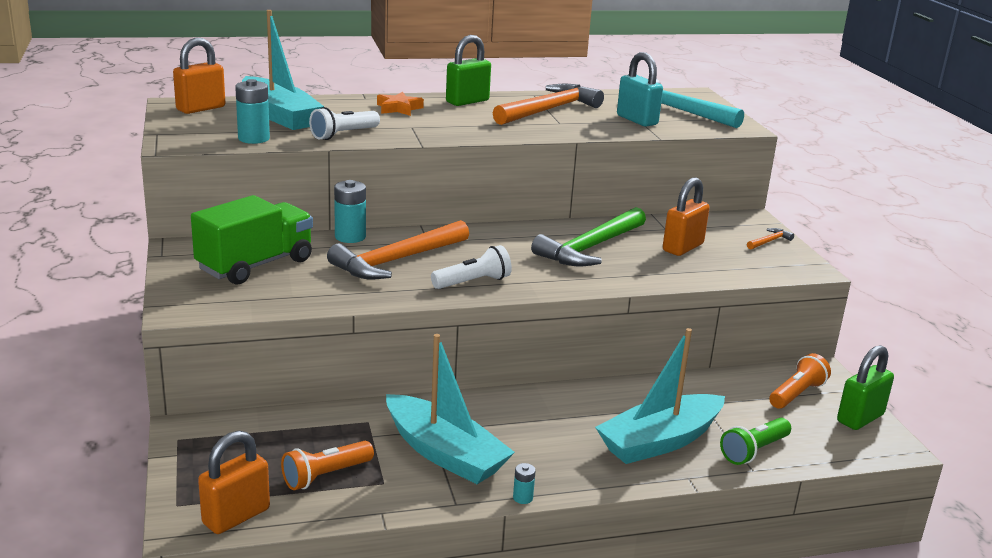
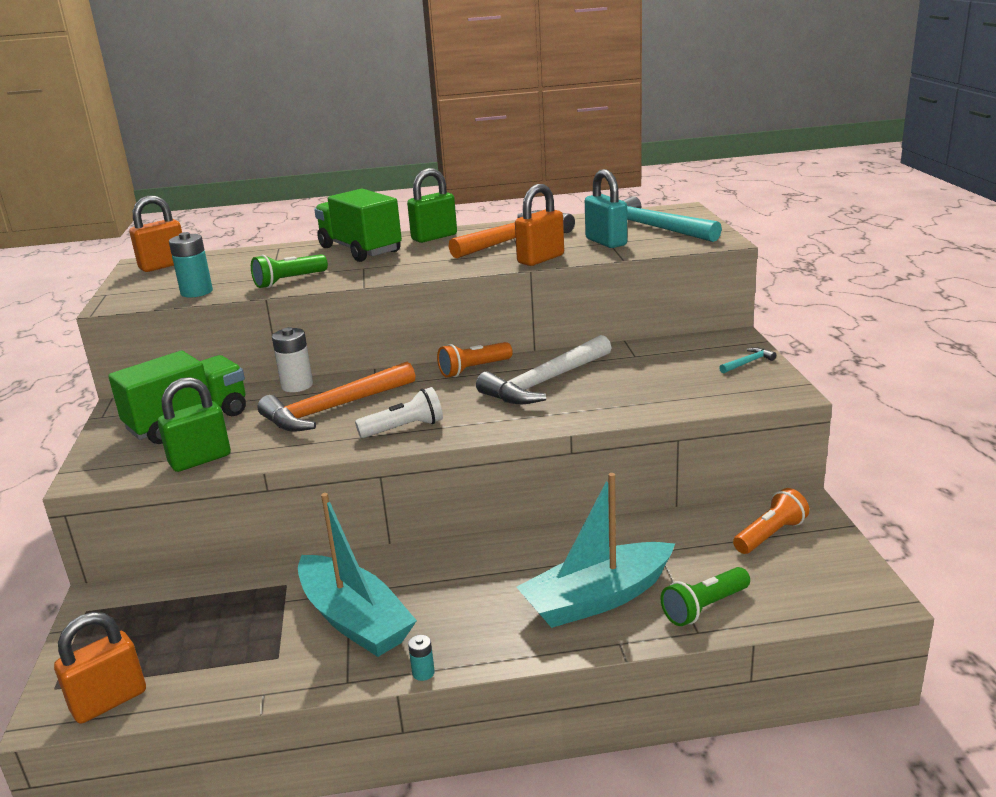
camera: 10 degrees right, 0 degrees up
turquoise boat [242,10,324,130] -> none
orange flashlight [281,441,374,490] -> orange flashlight moved to [437,342,513,377]
white flashlight [309,107,380,140] -> green flashlight [251,254,328,288]
turquoise battery [334,180,366,243] -> white battery [272,327,313,392]
orange star [377,92,424,116] -> green truck [314,189,402,262]
green hammer [531,207,646,267] -> white hammer [476,335,612,404]
orange padlock [663,177,710,256] -> orange padlock moved to [515,184,564,266]
orange hammer [747,228,794,250] -> turquoise hammer [719,347,776,373]
green padlock [837,345,894,430] -> green padlock moved to [158,377,231,472]

